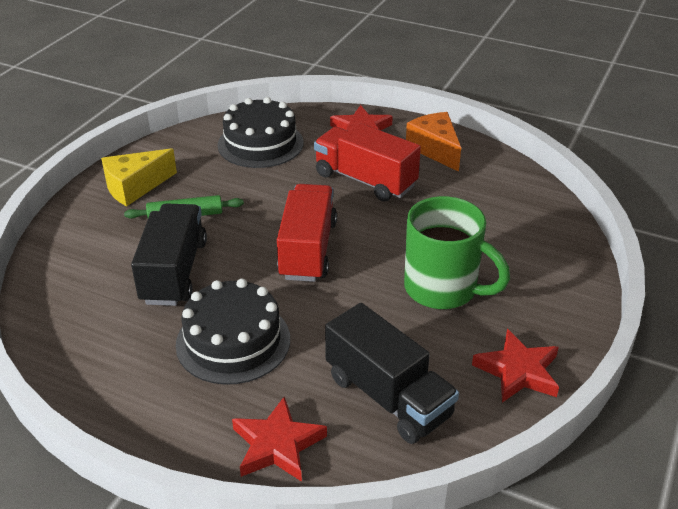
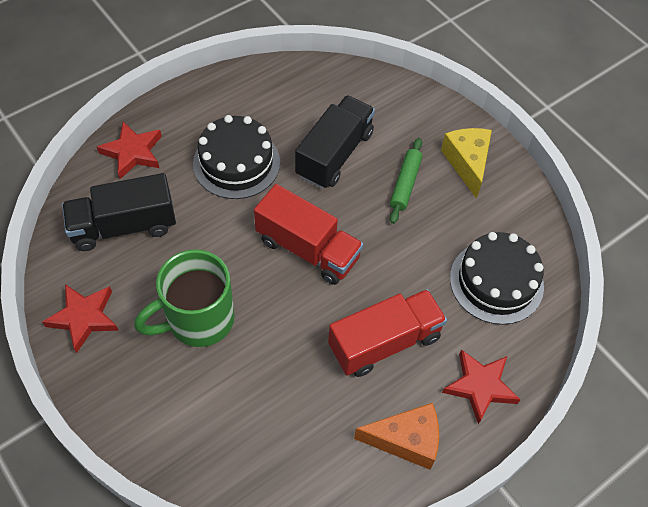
camera: 115 degrees right, 20 degrees up
black truck [131,203,207,306] -> black truck turned 90 degrees counterclockwise [295,95,375,189]

